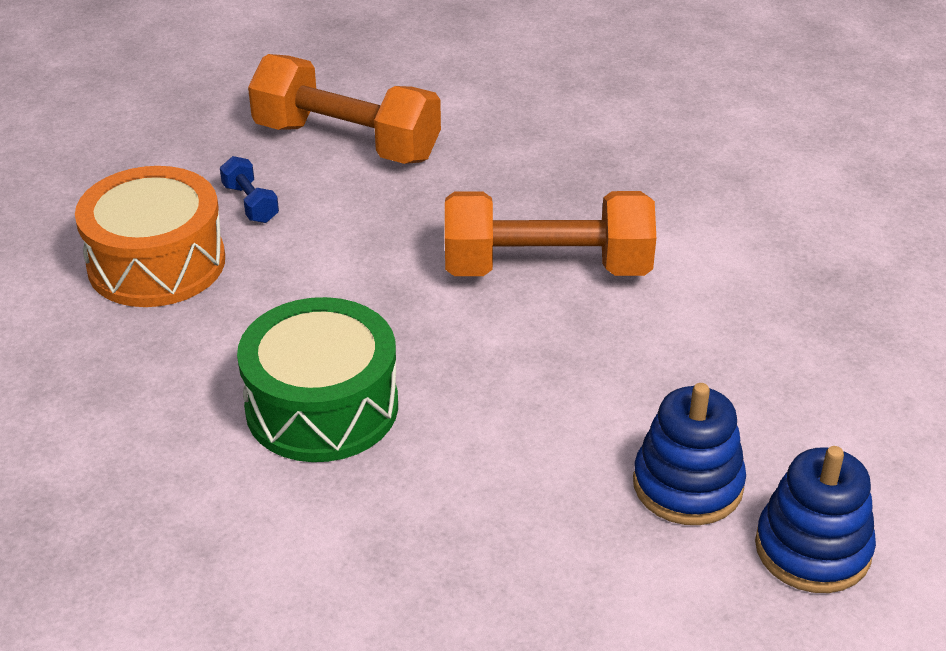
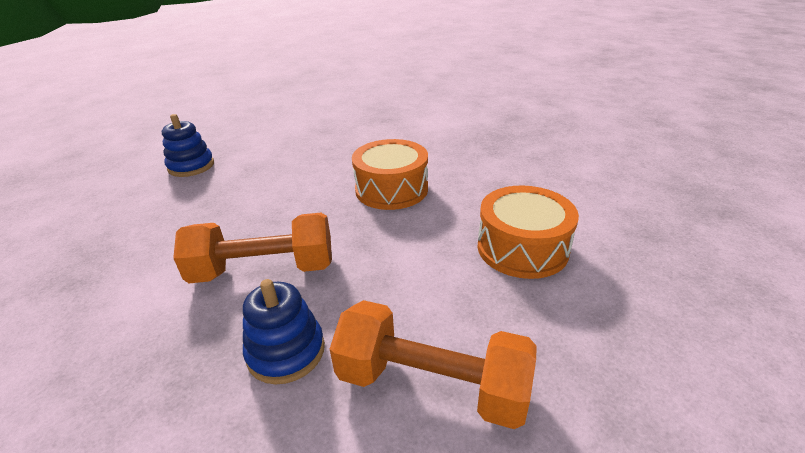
camera: 175 degrees right, 5 degrees down
blue dumbbell [220,156,279,223] -> none
green drum [237,297,398,462] -> orange drum [352,139,428,210]
blue stacking toy [633,383,746,525] -> blue stacking toy moved to [243,279,325,385]

